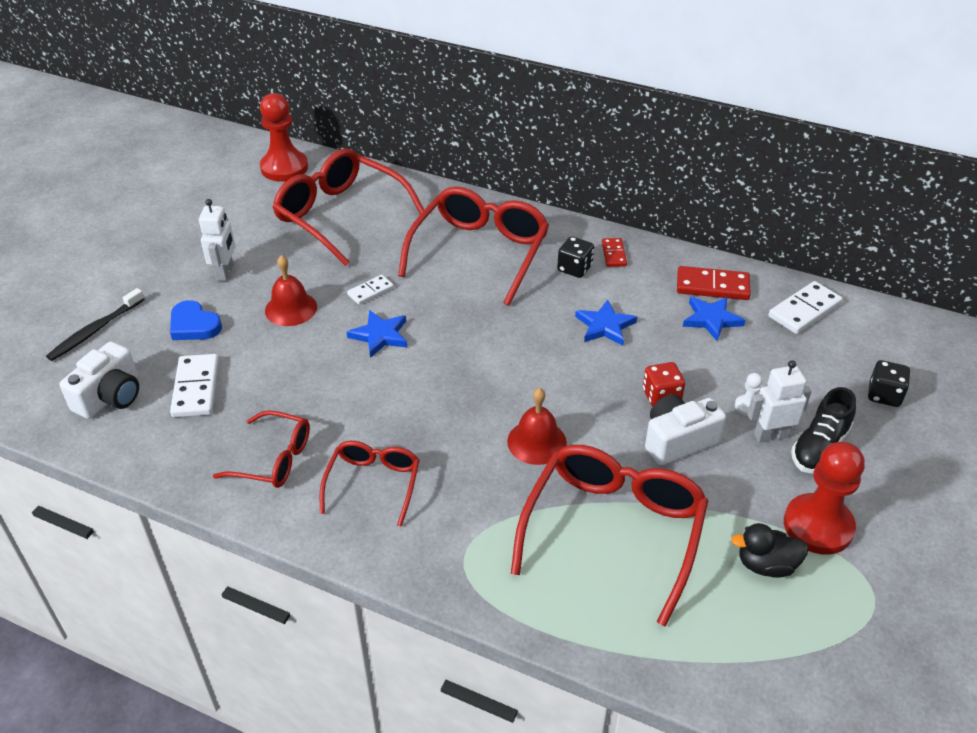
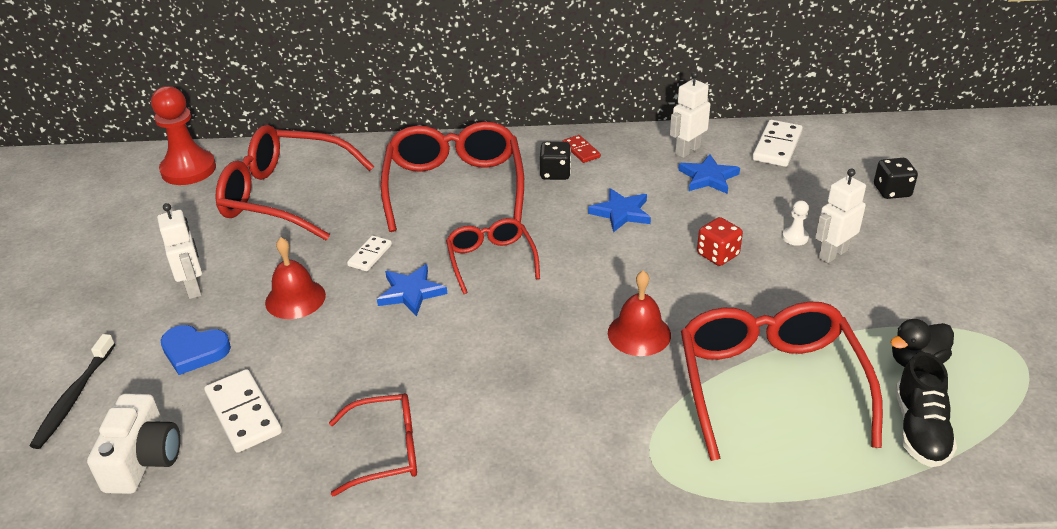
camera: 25 degrees left, 5 degrees down
red glasses [320,441,420,527] -> red glasses moved to [446,218,540,294]
white camera [645,394,726,465] -> none
red domino [677,266,751,300] -> white robot [670,71,710,158]
red pawn [784,442,865,555] -> none
black shoe [791,387,856,473] -> black shoe moved to [895,352,957,467]

